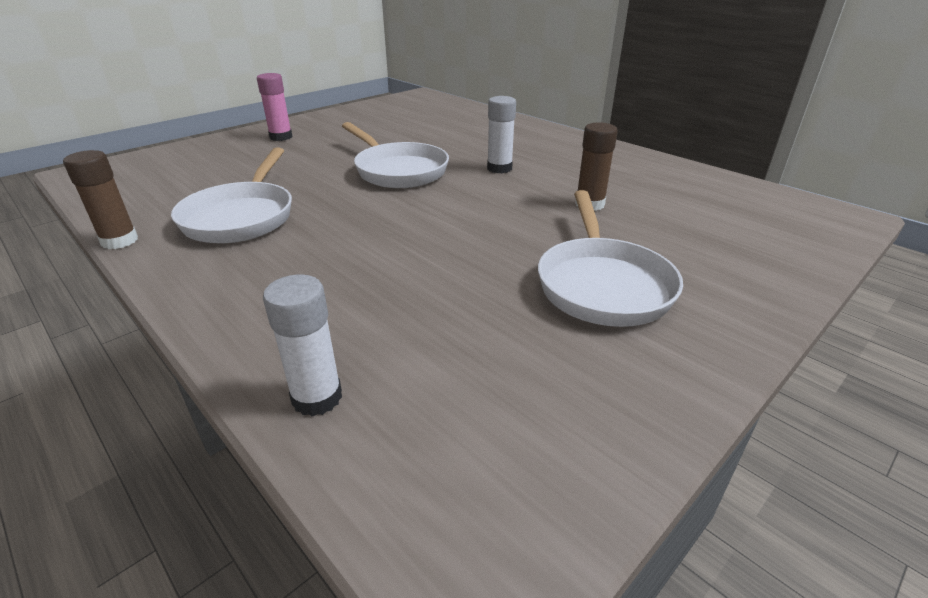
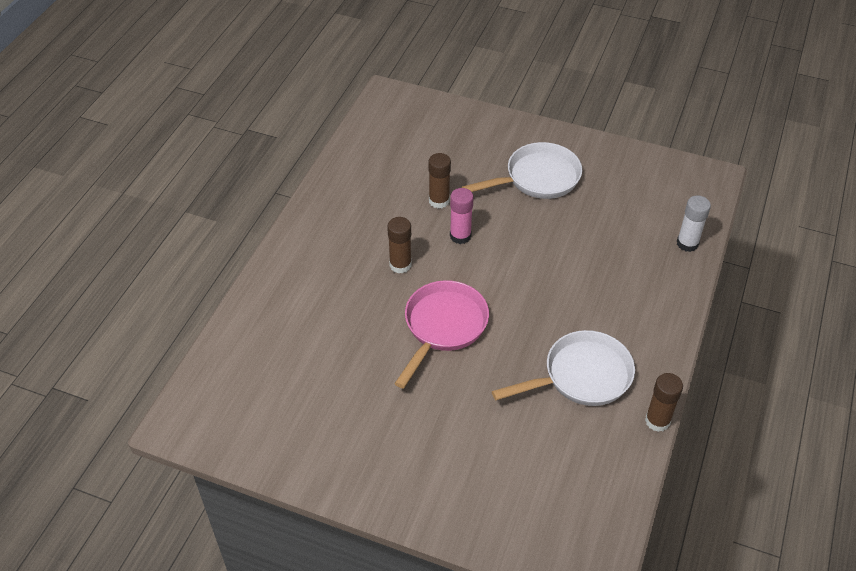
camera: 115 degrees left, 15 degrees up
pink glue stick [257,73,293,141] -> pink glue stick moved to [450,188,474,244]
white pan [342,122,449,188] -> pink pan [394,280,489,389]
white glue stick [487,96,516,173] -> brown glue stick [387,217,411,274]

